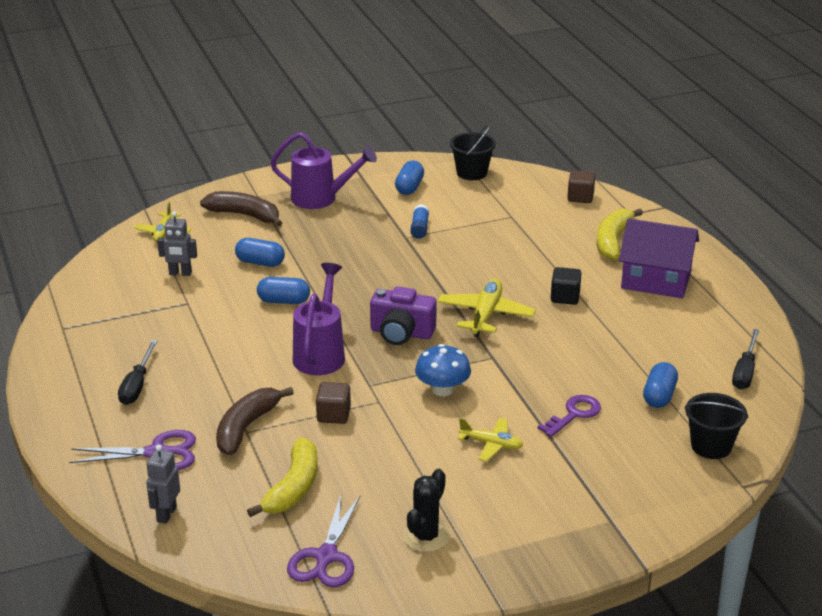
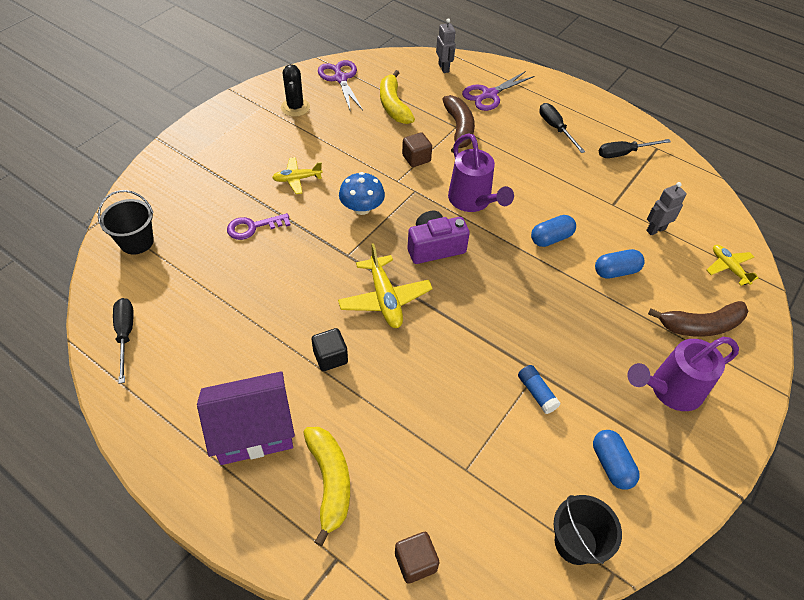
camera: 145 degrees right, 20 degrees up
purple key [537,395,601,437] -> purple key turned 60 degrees clockwise [227,213,291,240]
blue capsule [643,362,678,408] -> none
none -> black screwdriver [599,139,671,158]

